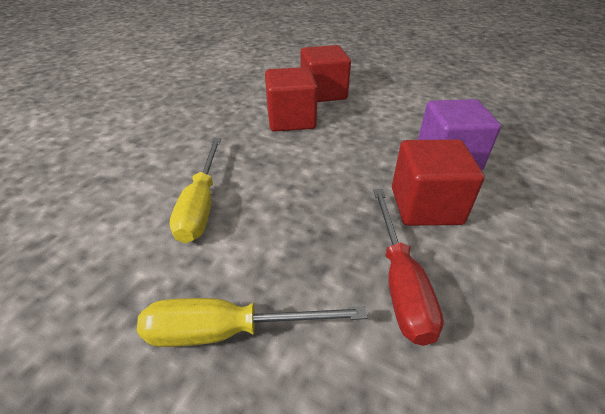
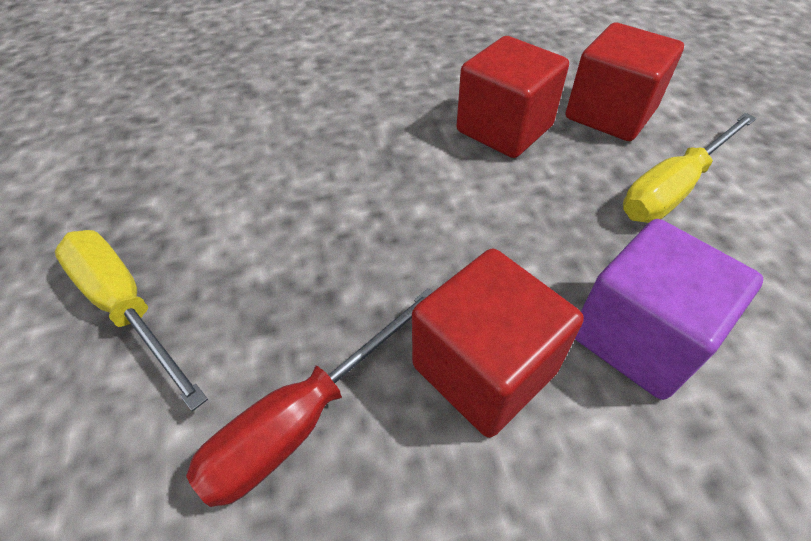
camera: 50 degrees right, 10 degrees up
yellow screwdriver [170,138,221,243] -> yellow screwdriver moved to [623,113,756,223]

